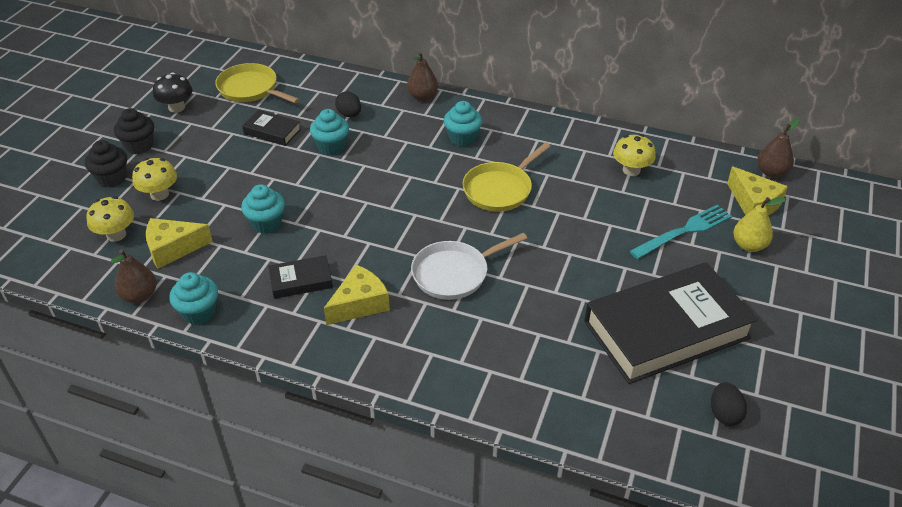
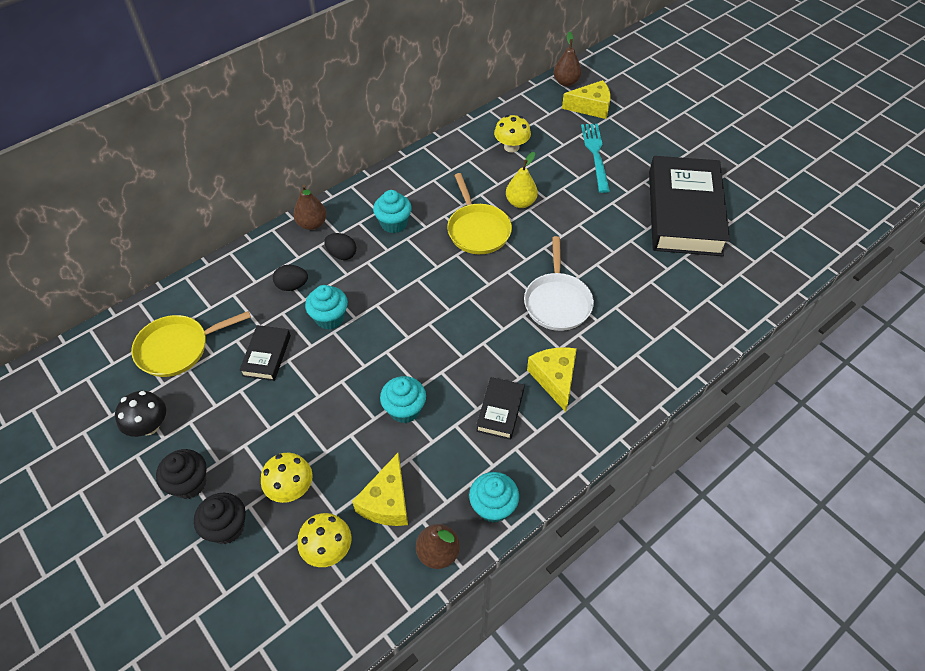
camera: 60 degrees left, 10 degrees up
black book [242,110,301,146] -> black book turned 45 degrees counterclockwise [239,325,291,381]
black egg [711,382,747,426] -> black egg moved to [324,233,356,260]
yellow pear [733,197,786,252] -> yellow pear moved to [506,152,538,208]

